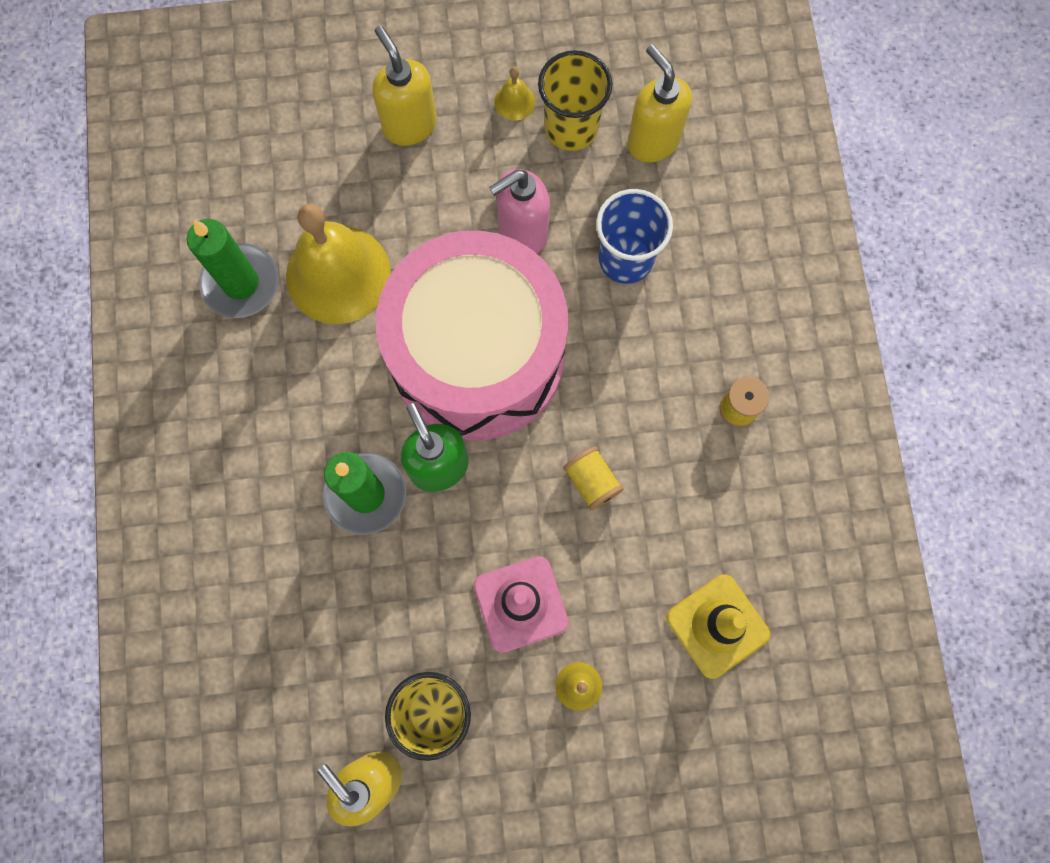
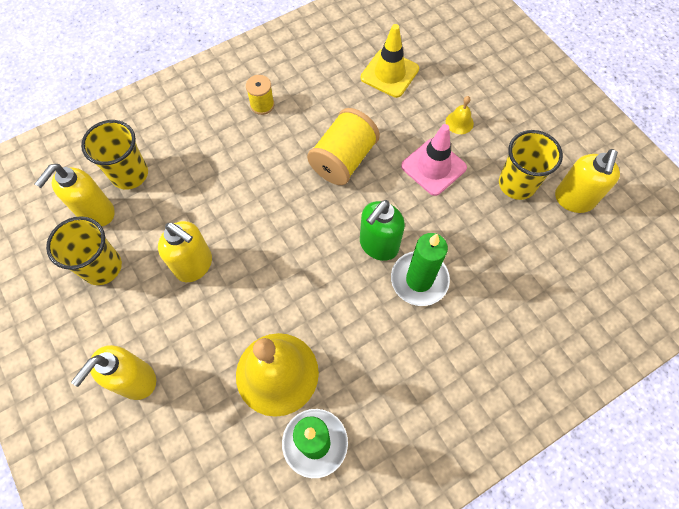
camera: 115 degrees left, 10 degrees down
pink drum [376,230,568,440] -> none
pink soap dispenser [489,169,550,253] -> yellow soap dispenser [158,221,212,282]
yellow bell [494,67,535,121] -> none
yellow spool [563,447,624,510] -> yellow spool [307,108,380,185], size x1.83
blue cup [596,189,673,284] -> none
none -> yellow cup [81,120,148,190]

